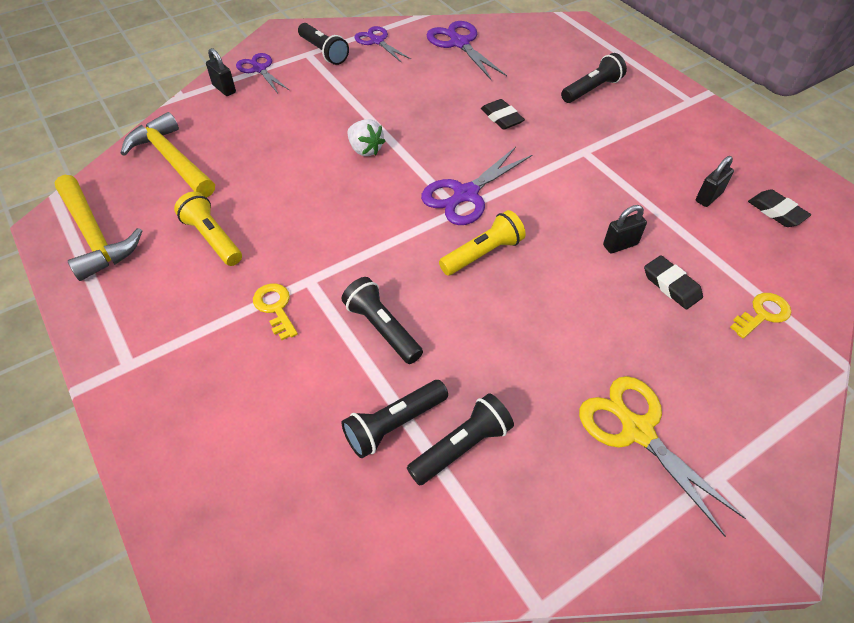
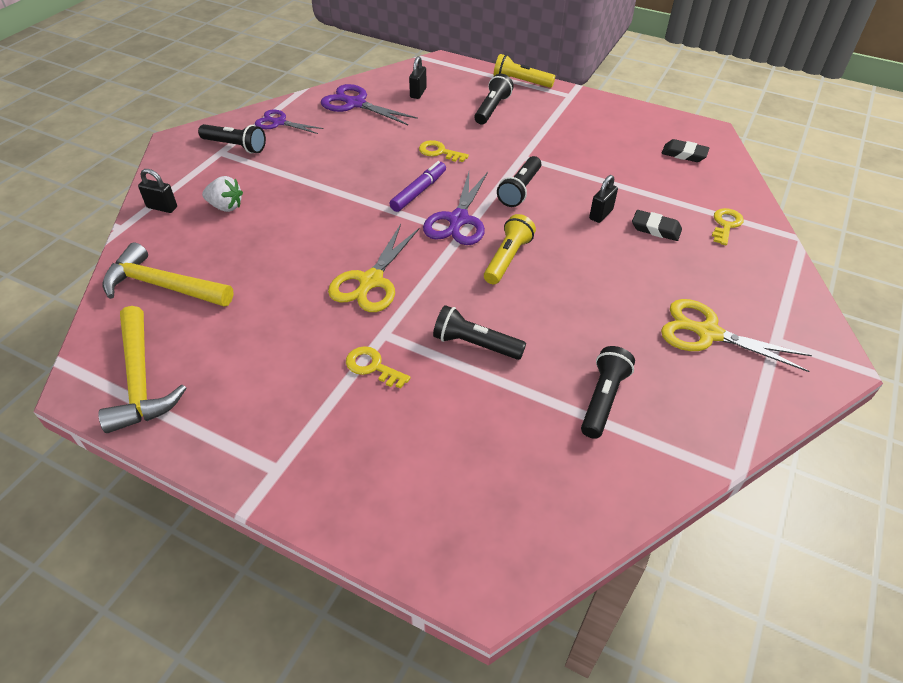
camera: 30 degrees left, 5 degrees down
yellow hammer [55,175,142,281] -> yellow hammer turned 45 degrees clockwise [98,306,186,433]
yellow flashlight [174,192,242,266] -> yellow flashlight moved to [494,54,555,88]
purple scissors [236,53,289,93] -> none
black flashlight [341,380,448,458] -> black flashlight moved to [497,156,541,207]
white strawberry [347,119,385,156] -> white strawberry moved to [202,176,243,212]
black eraser [481,99,525,130] -> yellow key [419,140,469,162]
black padlock [696,156,734,207] -> black padlock moved to [409,56,427,99]
none -> yellow scissors [328,224,420,312]
none -> purple marker [389,161,446,212]

